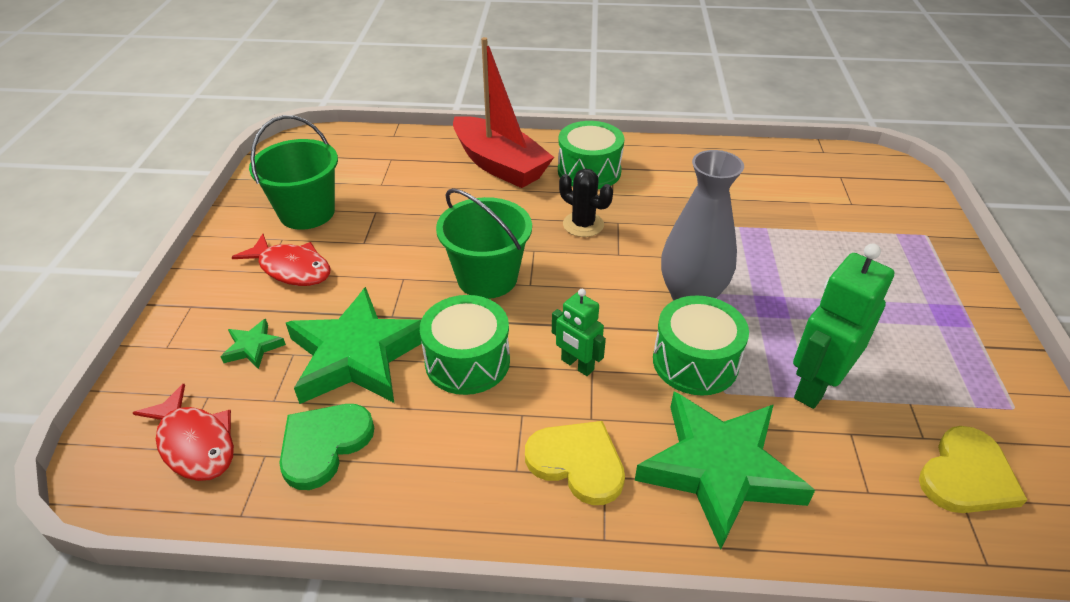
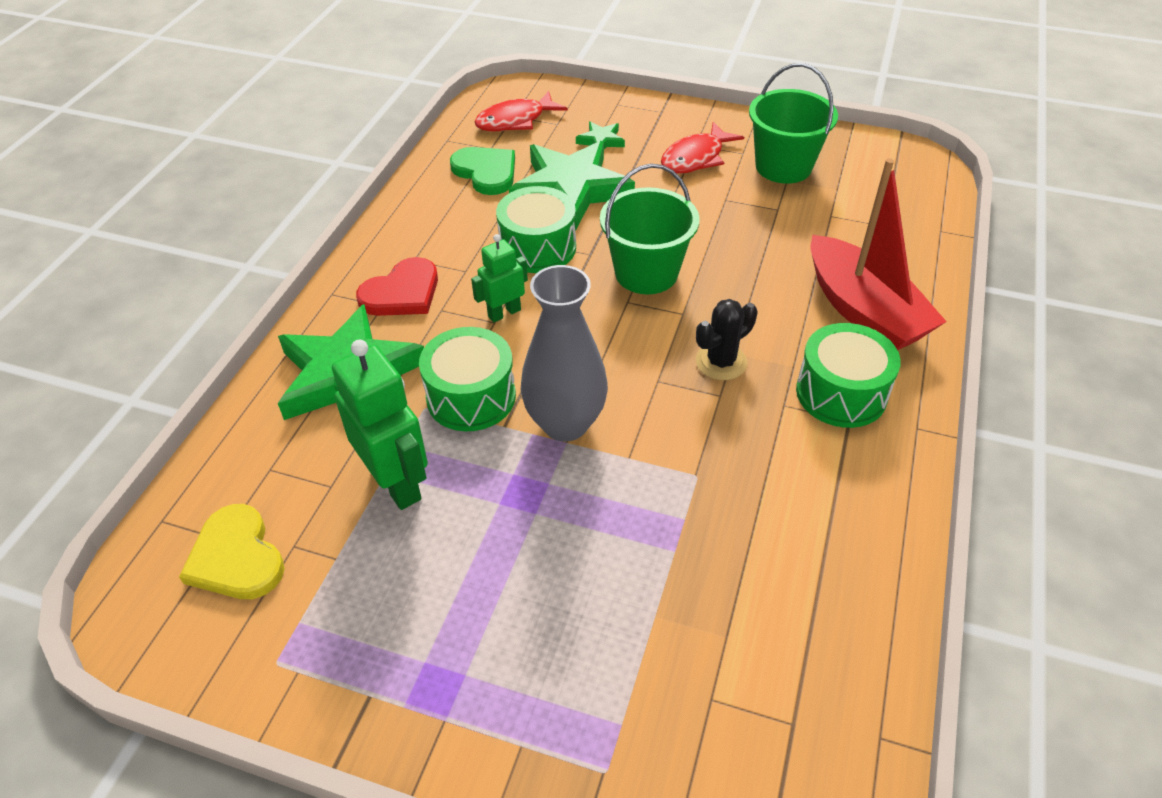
camera: 105 degrees right, 5 degrees up
red boat [453,37,554,188] -> red boat turned 90 degrees counterclockwise [810,158,947,350]
yellow heart [525,421,625,505] -> red heart [356,257,438,316]

